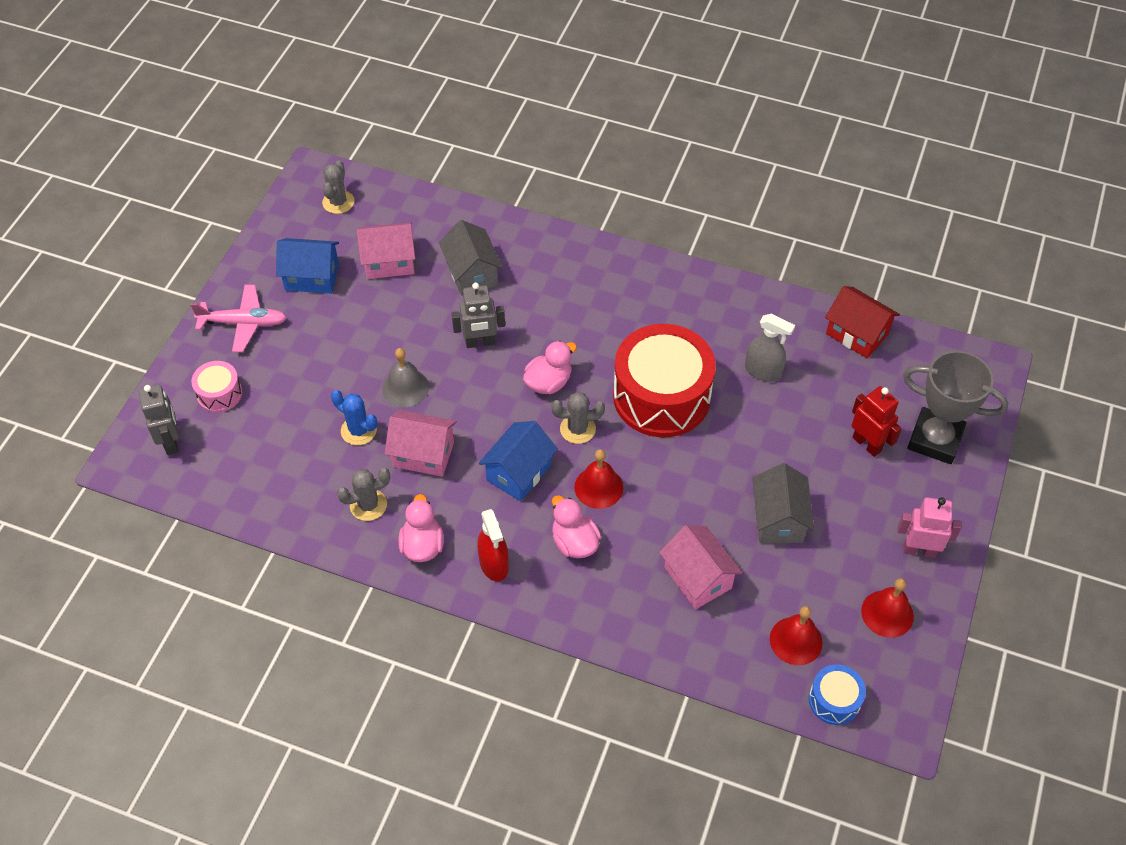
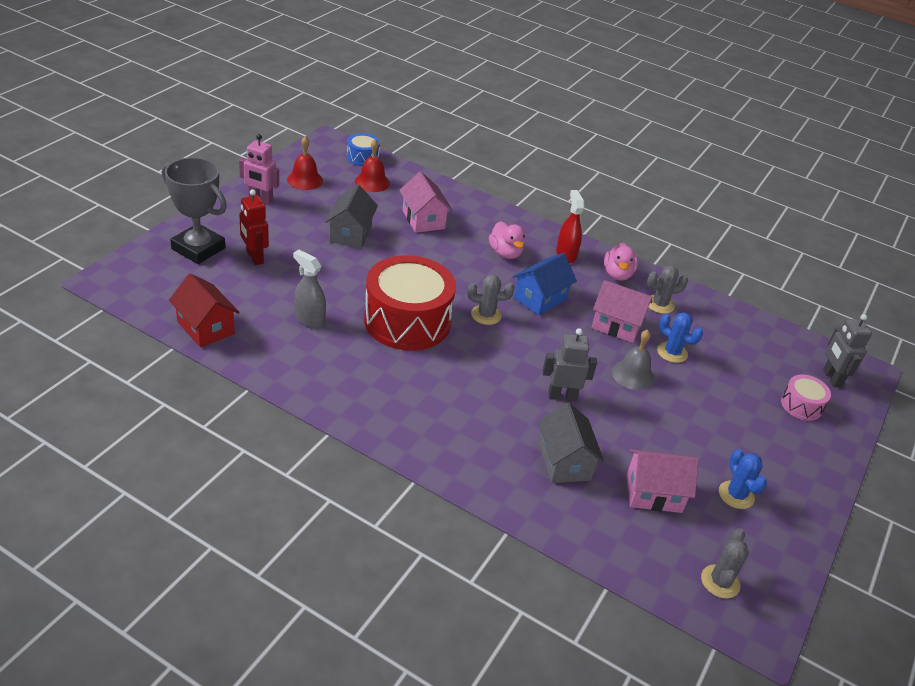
camera: 175 degrees left, 15 degrees down
pink plane [190,285,287,352] -> none
blue house [276,238,339,294] -> blue cactus [719,449,767,509]
pink duck [523,341,577,394] -> none
red bell [574,449,623,509] -> none

